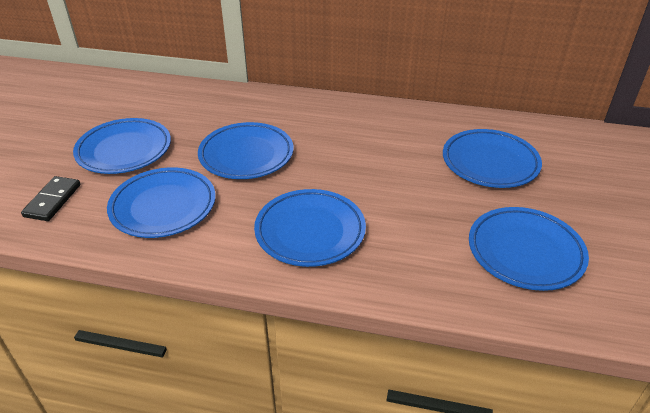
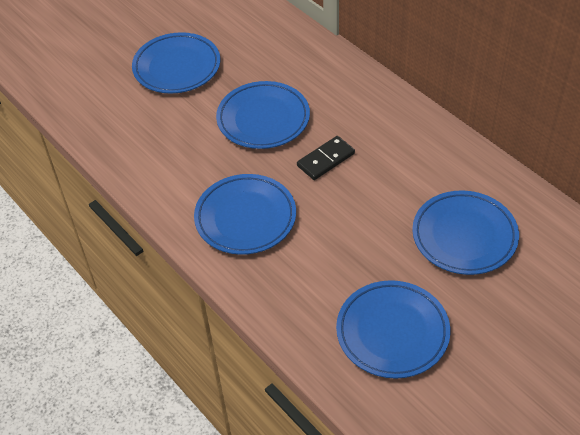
camera: 40 degrees right, 10 degrees up
black domino [21,176,81,221] -> black domino moved to [297,136,355,180]
blue plate [107,167,216,238] -> none

